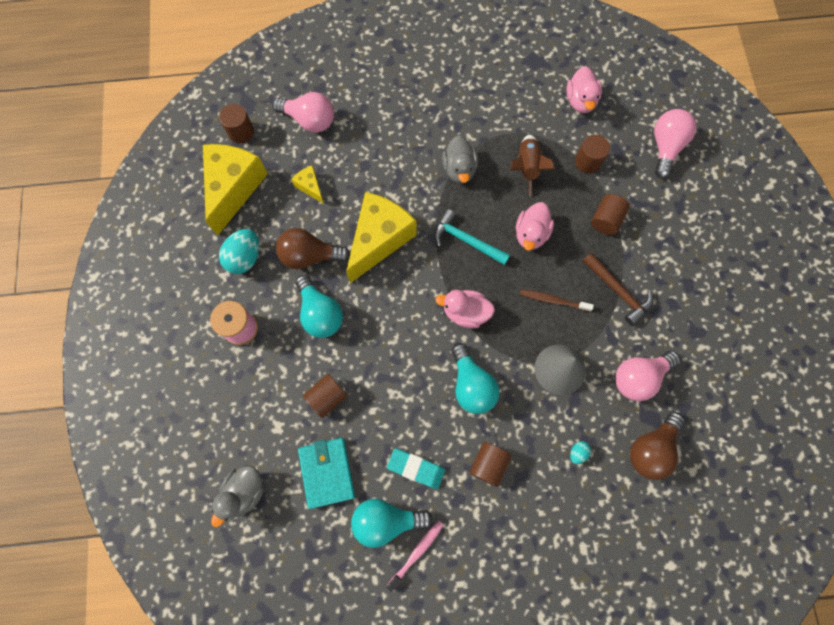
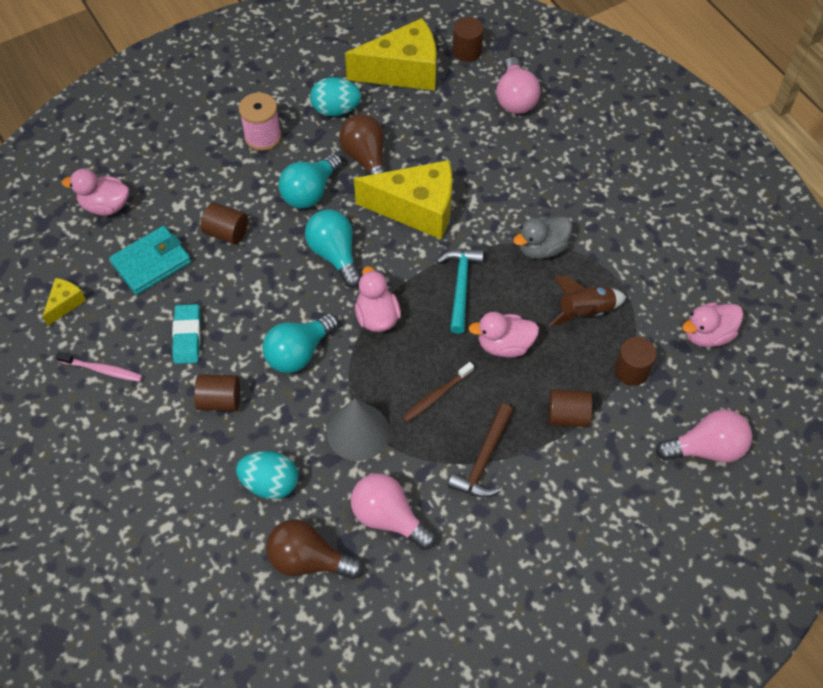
camera: 65 degrees right, 15 degrees down
grey duck [211,465,264,527] -> pink duck [62,169,129,216]
yellow cheese [291,165,324,204] -> yellow cheese moved to [42,278,86,326]
turquoise light bulb [351,499,433,548] -> turquoise light bulb moved to [305,209,361,288]
brown toothbrush [520,289,594,312] -> brown toothbrush turned 120 degrees counterclockwise [402,362,474,422]
turquoise egg [570,441,591,464] -> turquoise egg [236,451,298,499], size x2.08

